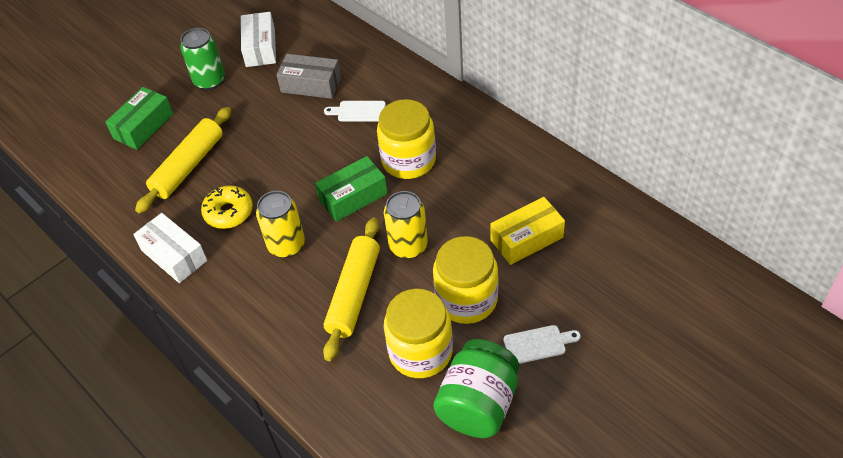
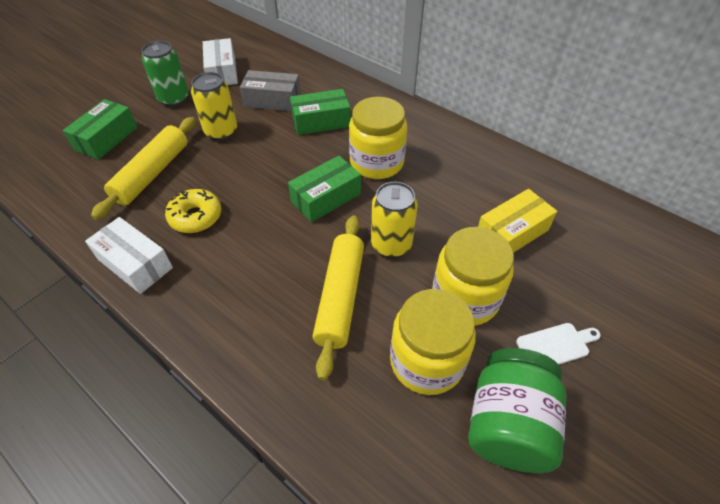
camera: 10 degrees left, 0 degrees up
yellow can [256,191,305,258] -> yellow can moved to [191,72,237,141]
white cutting board [324,101,386,122] -> green box [290,89,351,135]

